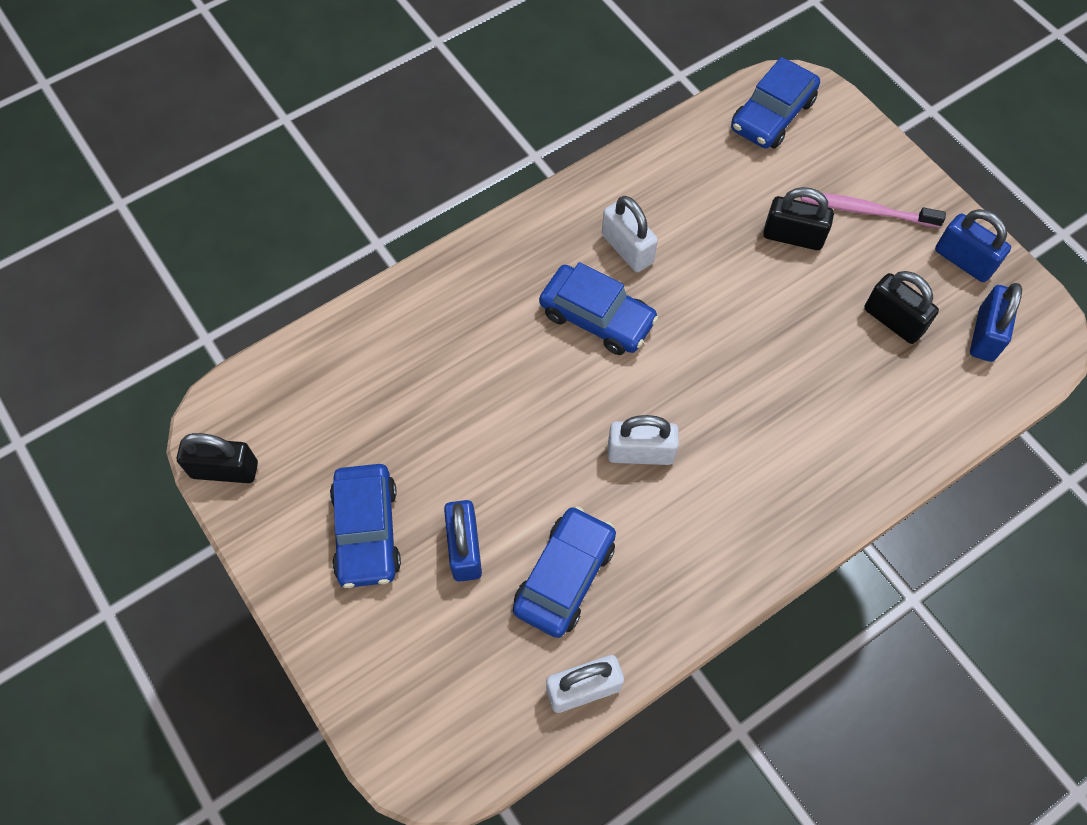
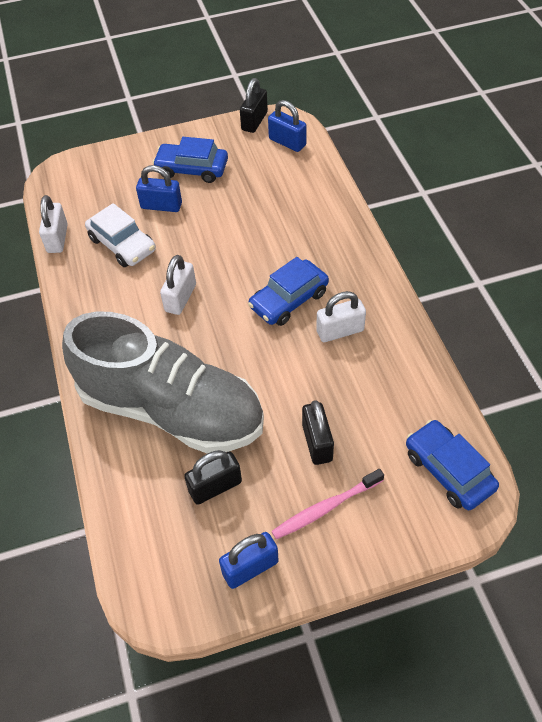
camera: 110 degrees right, 10 degrees down
blue car [513,506,616,638] -> white car [85,203,156,267]
black padlock [763,187,834,250] -> black padlock turned 45 degrees counterclockwise [302,400,334,465]
pink toothbrush [801,193,946,228] -> pink toothbrush turned 150 degrees counterclockwise [271,469,384,539]
blue padlock [970,283,1022,362] -> blue padlock moved to [268,100,306,152]
none -> grey shoe [62,312,264,453]

